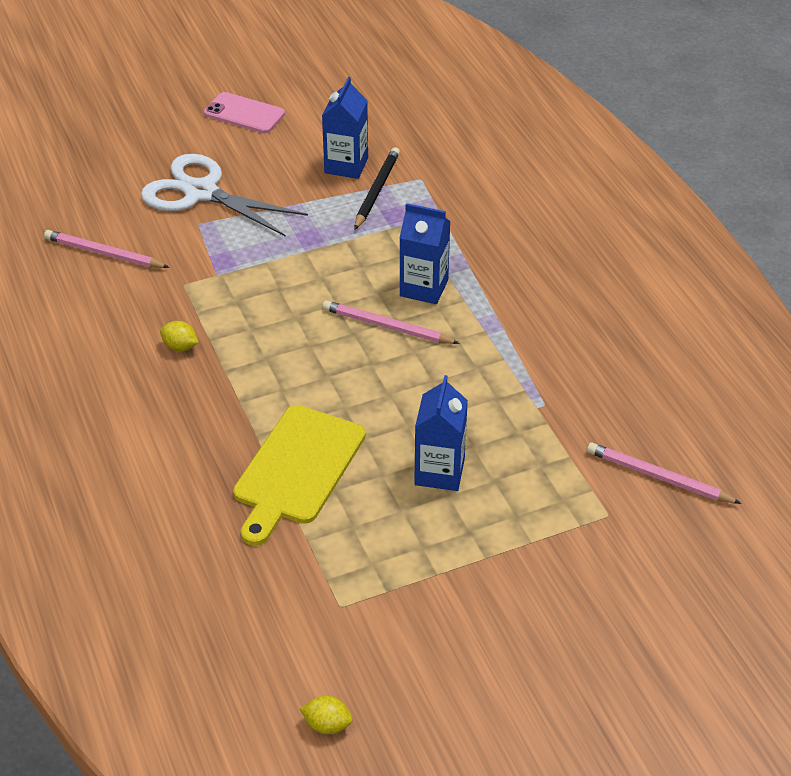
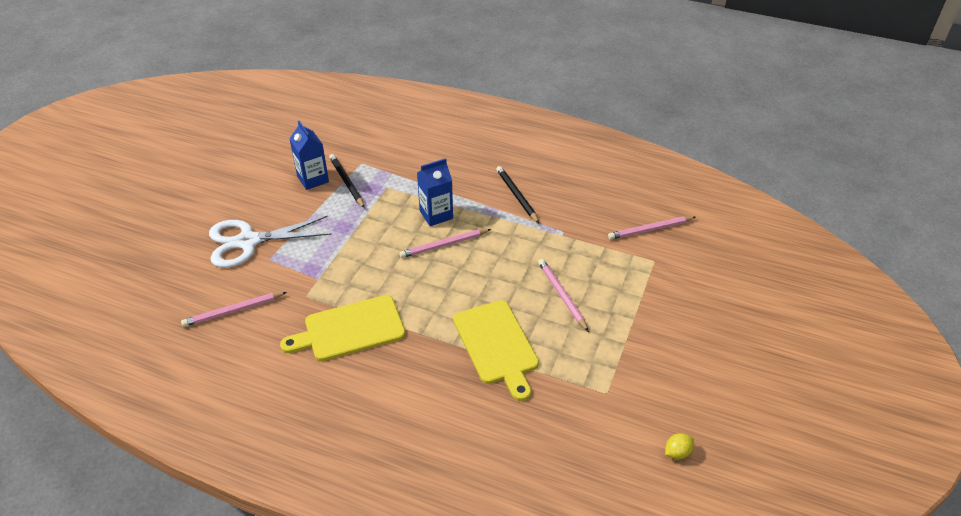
camera: 45 degrees left, 0 degrees up
yellow lemon [160,321,199,351] -> yellow cutting board [280,295,405,361]
pink phone [204,92,285,133] -> none
blue carton [414,375,468,491] -> pink pencil [538,259,589,332]
none -> black pencil [496,166,539,223]

